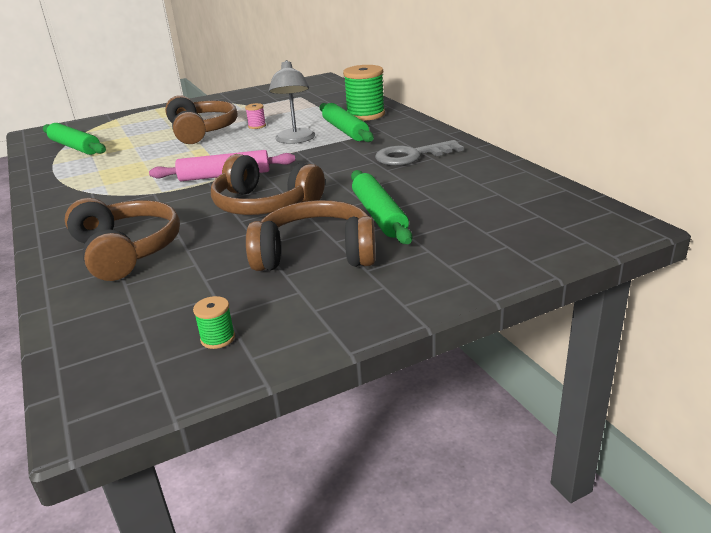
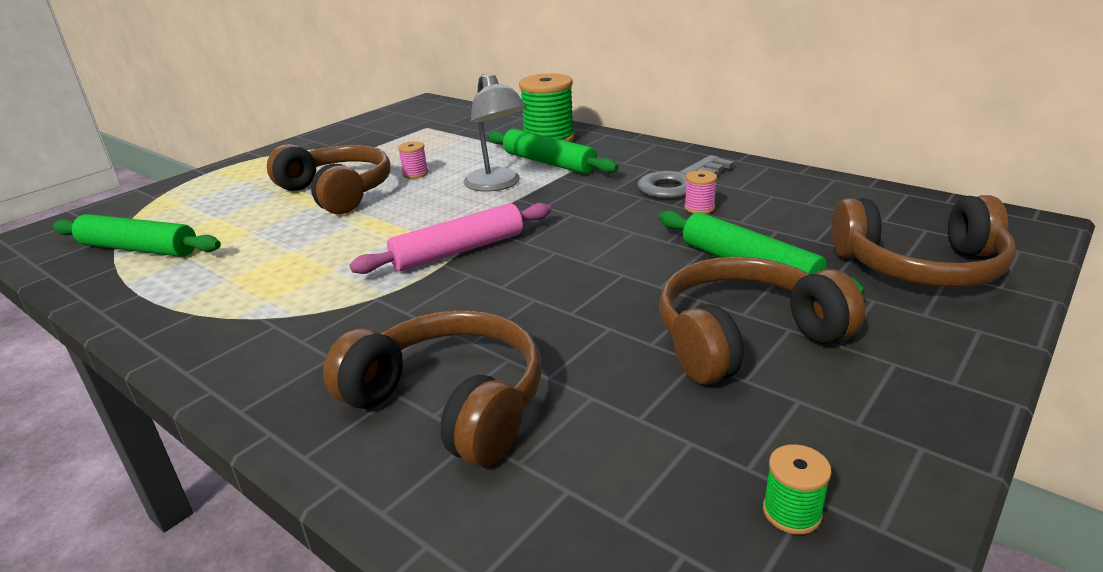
camera: 25 degrees left, 0 degrees up
brown headphones [211,154,325,215] -> brown headphones moved to [831,195,1016,288]
none -> pink spool [684,170,717,214]

